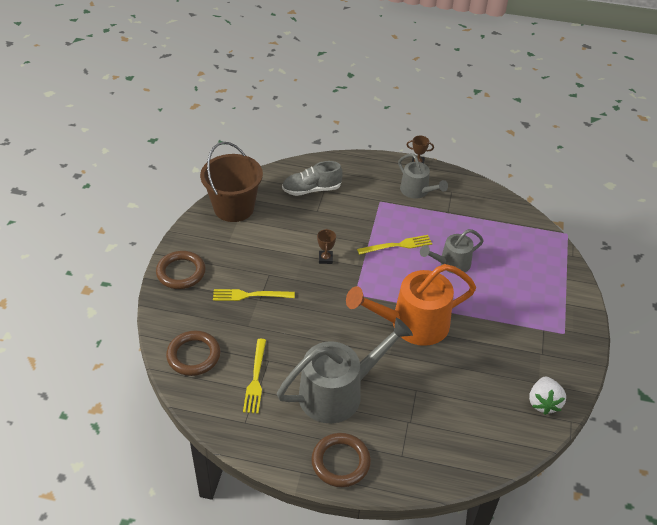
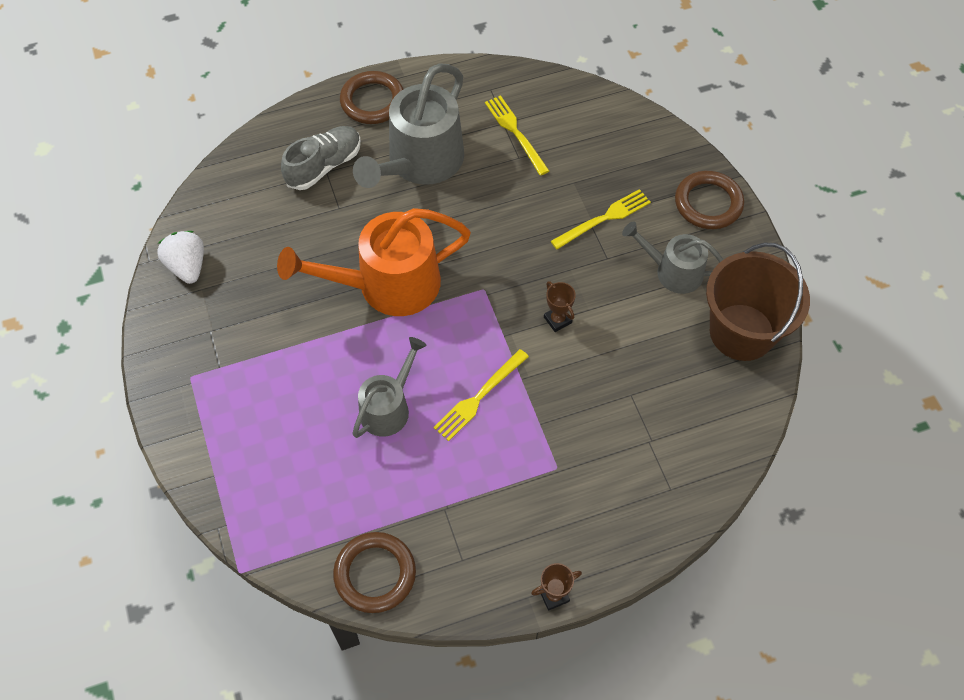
camera: 150 degrees right, 15 degrees up
brown ring [166,331,221,376] -> brown ring moved to [333,532,416,613]
grey shoe [282,161,343,196] -> grey shoe moved to [281,126,361,190]
orange watering can [346,264,476,346] -> orange watering can turned 150 degrees counterclockwise [277,208,471,316]
grey watering can [398,154,448,199] -> grey watering can moved to [622,221,724,294]

